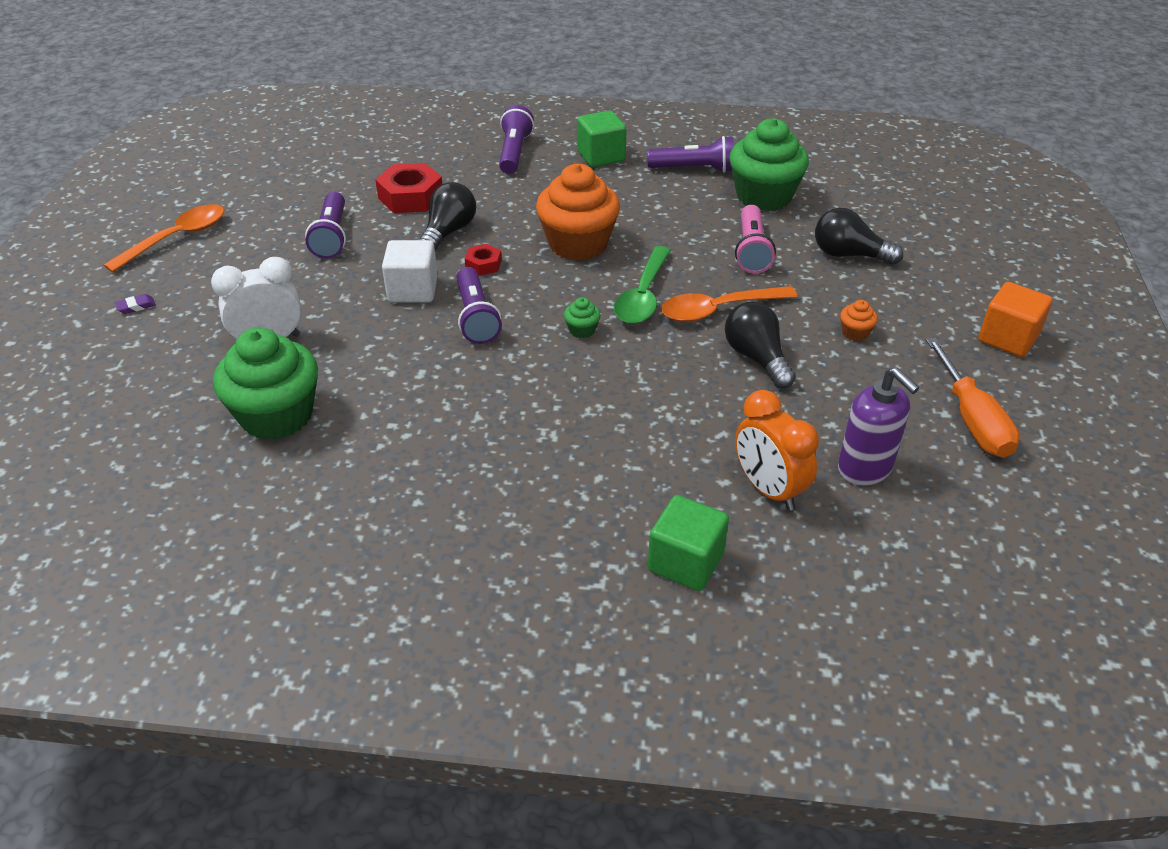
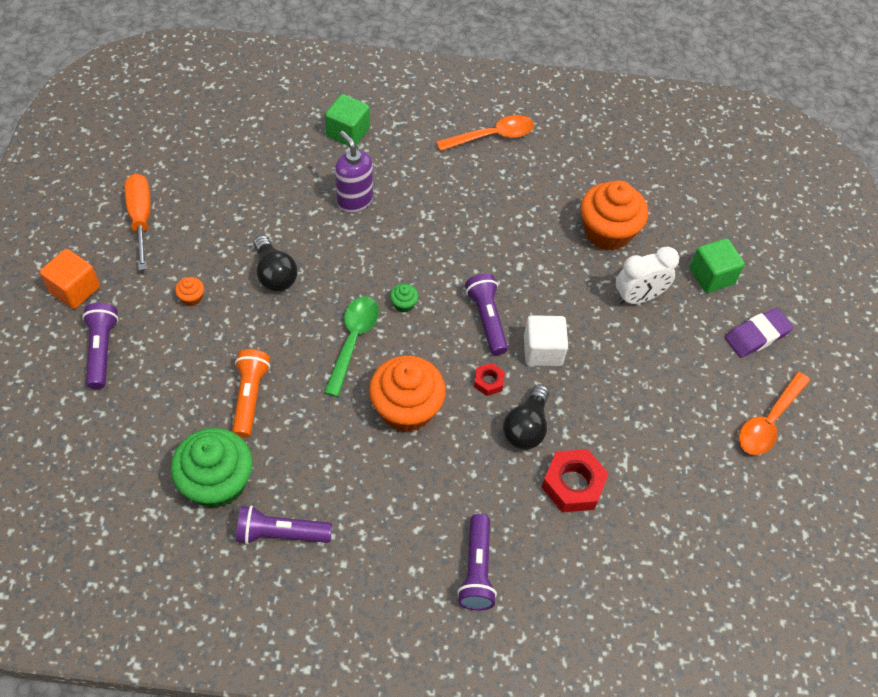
camera: 175 degrees right, 15 degrees up
purple eraser [115,294,156,314] -> purple eraser [725,308,793,358], size x2.24
green cupcake [213,327,318,440] -> orange cupcake [581,180,648,251]
purple flashlight [305,192,346,259] -> purple flashlight moved to [82,303,119,389]
green cube [577,110,627,167] -> green cube moved to [690,238,745,293]
orange spoon [661,286,797,322] -> orange spoon moved to [436,115,534,151]
pink flashlight [735,205,776,274] -> orange flashlight [232,349,270,438]
orange clock [735,390,819,511] -> none
black light bulb [815,208,903,265] -> none
purple soap dispenser [838,367,919,486] -> purple soap dispenser moved to [335,131,373,212]

